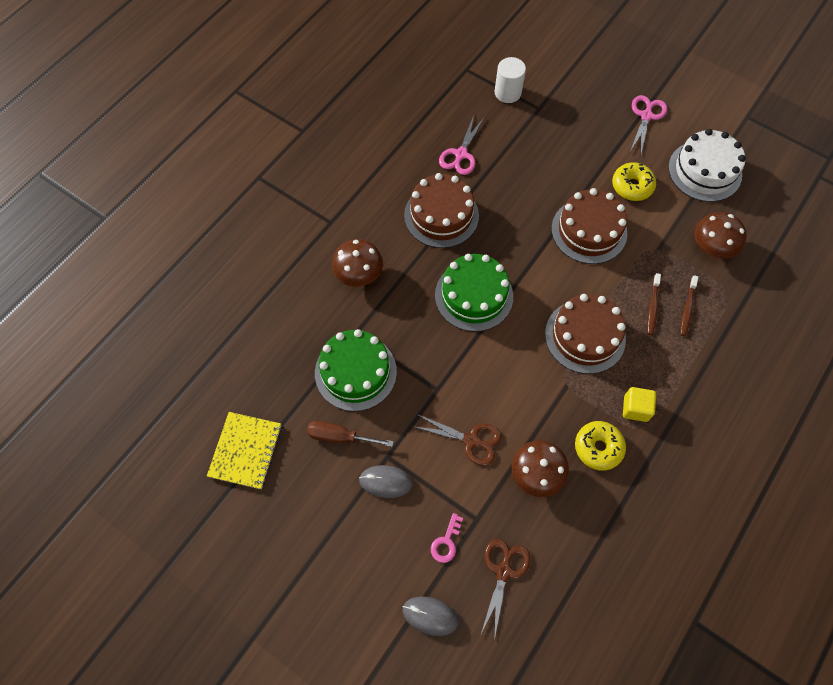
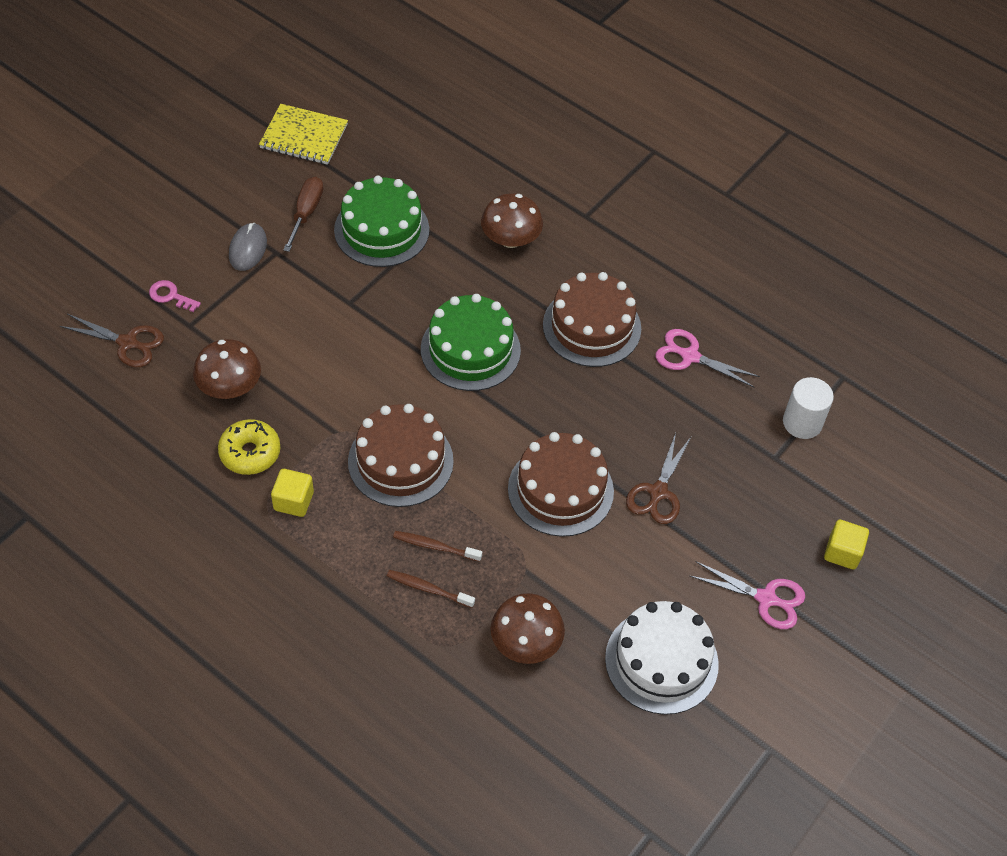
camera: 90 degrees right, 10 degrees down
grey mouse [402,596,458,636] -> none
brown scissors [412,414,501,466] -> brown scissors moved to [626,433,691,524]
yellow donut [612,162,656,201] -> none
none -> yellow cube [824,520,869,569]

